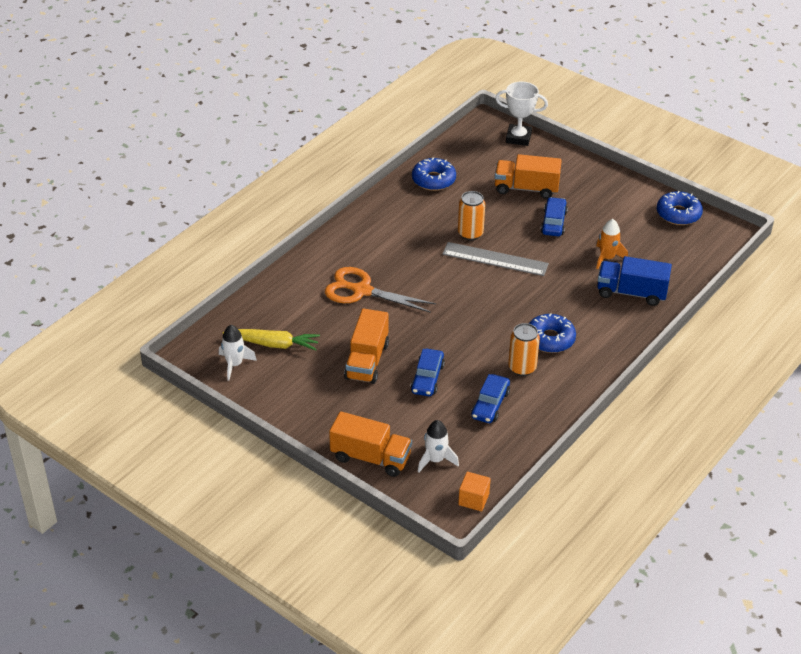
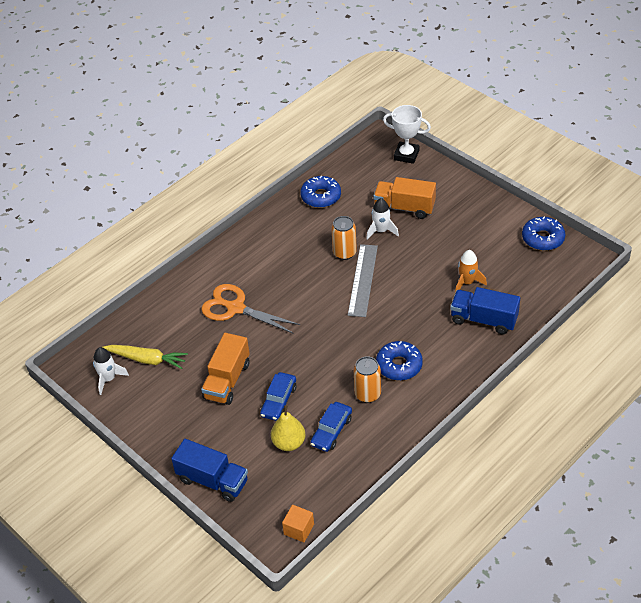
camera: 10 degrees right, 5 degrees up
orange truck [329,411,412,477] -> blue truck [171,439,248,502]
white rocket [418,420,459,472] -> white rocket moved to [366,198,399,240]
grey ruler [443,242,549,276] -> grey ruler turned 75 degrees clockwise [348,244,378,317]
blue car [541,197,568,236] -> none
none -> yellow pear [271,405,305,451]

